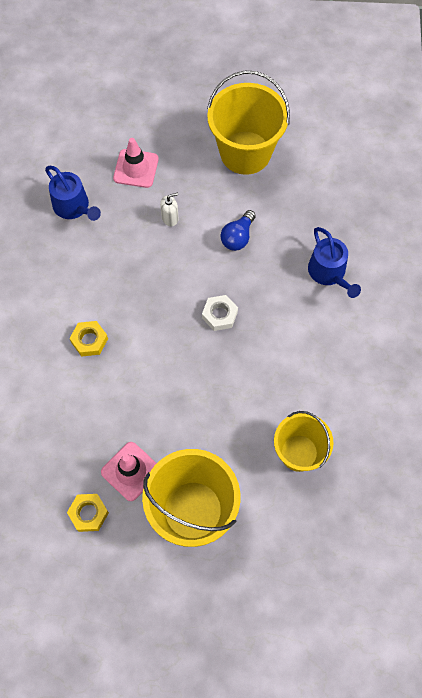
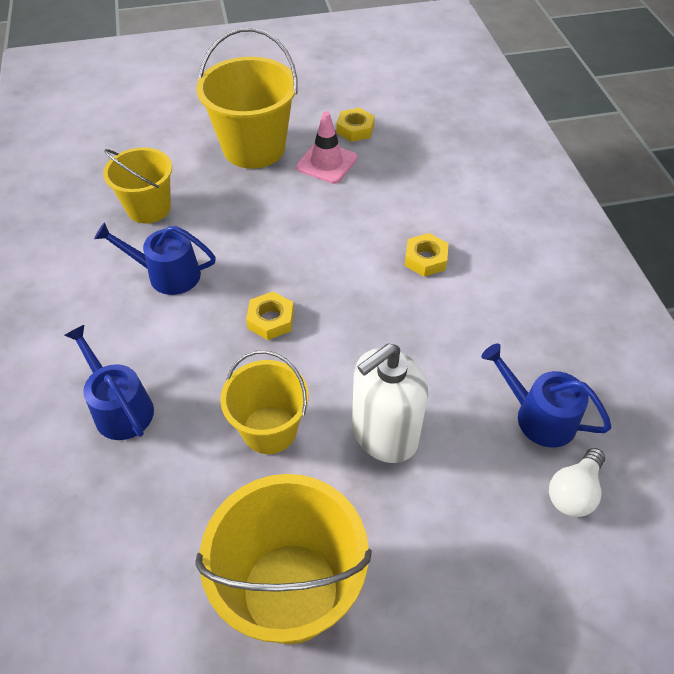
camera: 165 degrees right, 15 degrees down
pink traffic cone [113,138,159,188] -> none
white soap dispenser [160,193,179,226] -> white soap dispenser [352,343,428,463], size x2.27
white nut [202,295,238,331] -> yellow nut [246,291,294,340]
blue light bulb [221,210,256,251] -> yellow bucket [220,350,308,454]
none -> blue watering can [94,222,216,295]
none -> white light bulb [549,448,605,517]

